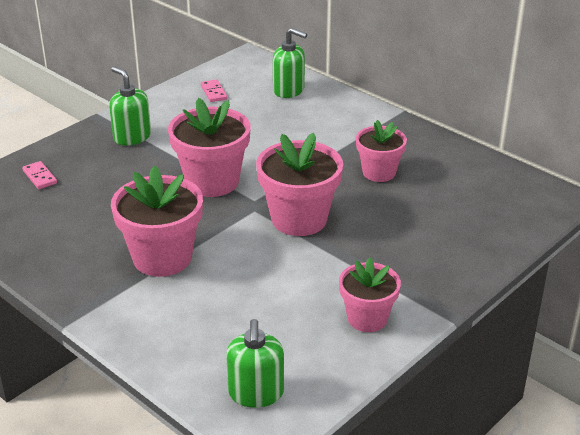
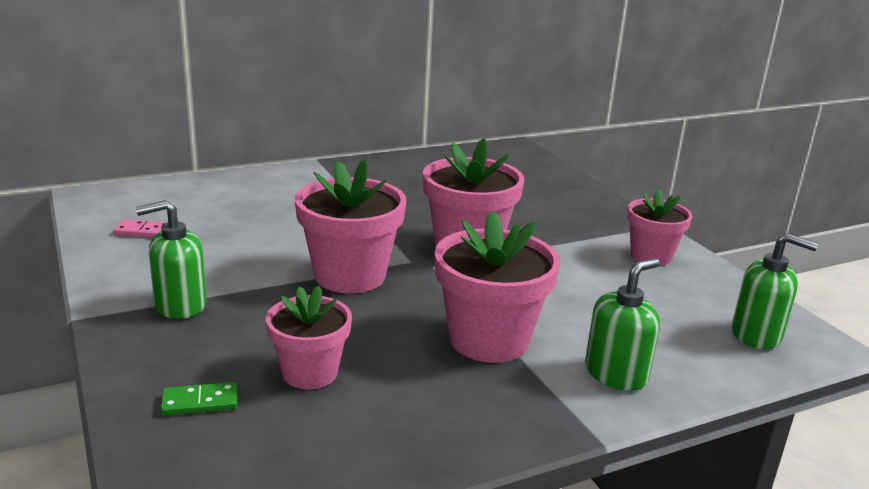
camera: 70 degrees left, 10 degrees down
pink domino [22,161,57,189] -> green domino [161,382,237,416]
green soap dispenser [273,28,307,98] -> green soap dispenser moved to [585,258,660,391]
pink flower pot [356,120,407,182] -> pink flower pot moved to [266,285,352,389]

